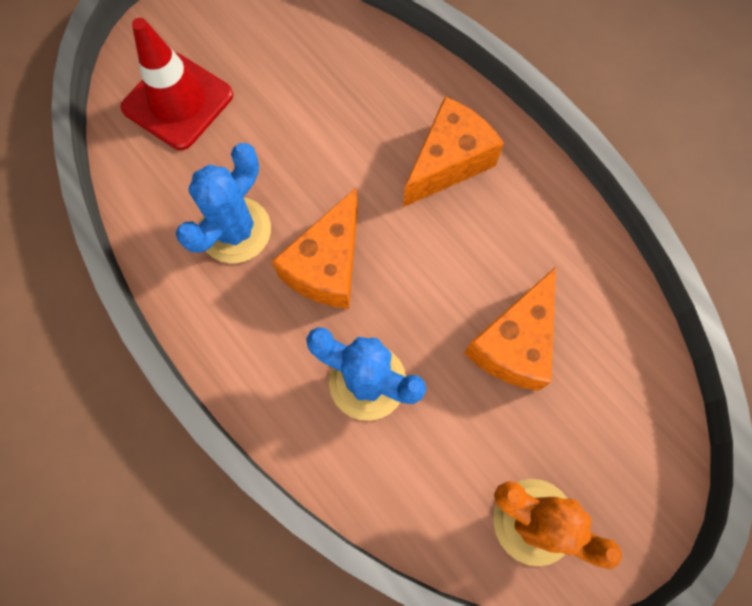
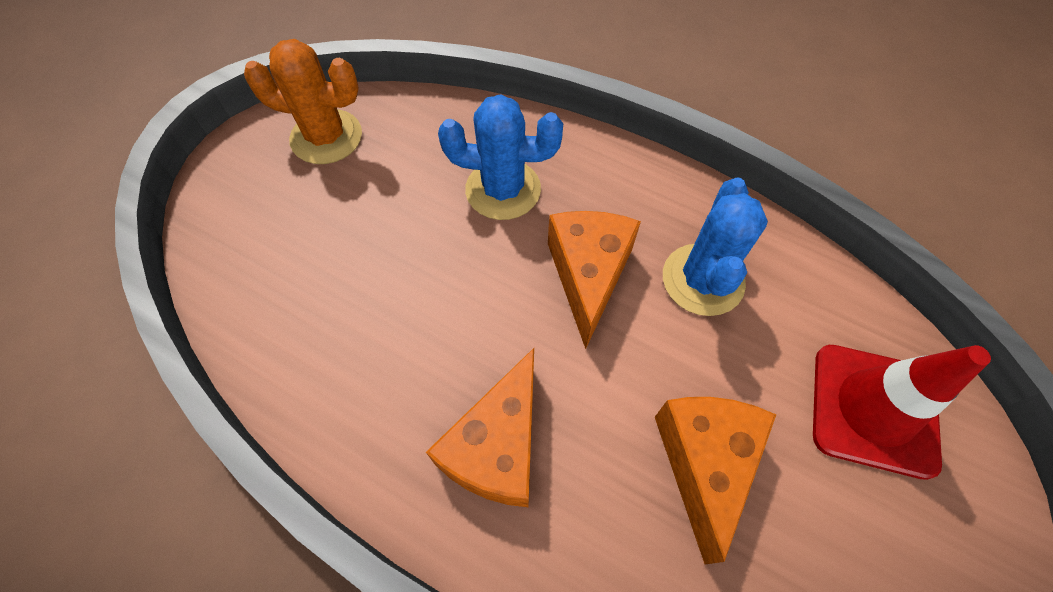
camera: 160 degrees right, 10 degrees down
orange cheese [464,267,556,391] -> orange cheese moved to [655,397,776,564]

